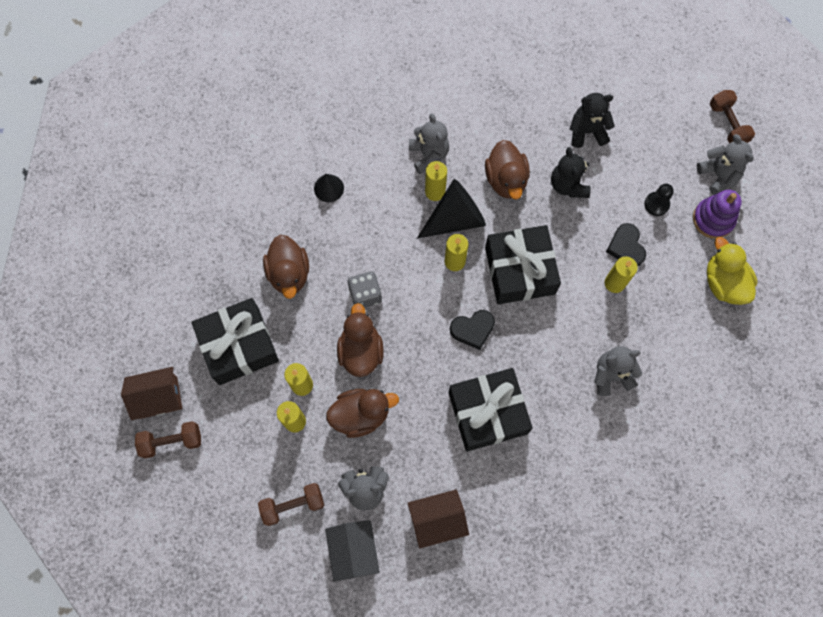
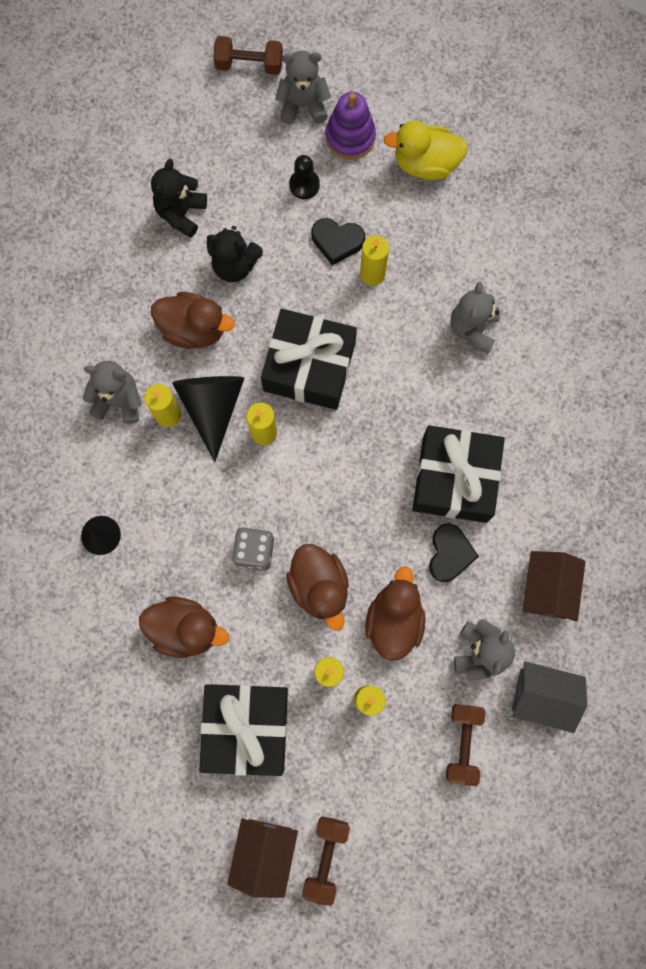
camera: 65 degrees left, 5 degrees up
brown duck [337,303,384,377] -> brown duck turned 135 degrees counterclockwise [286,544,349,631]
black heart [450,310,495,350] -> black heart moved to [429,524,479,582]

